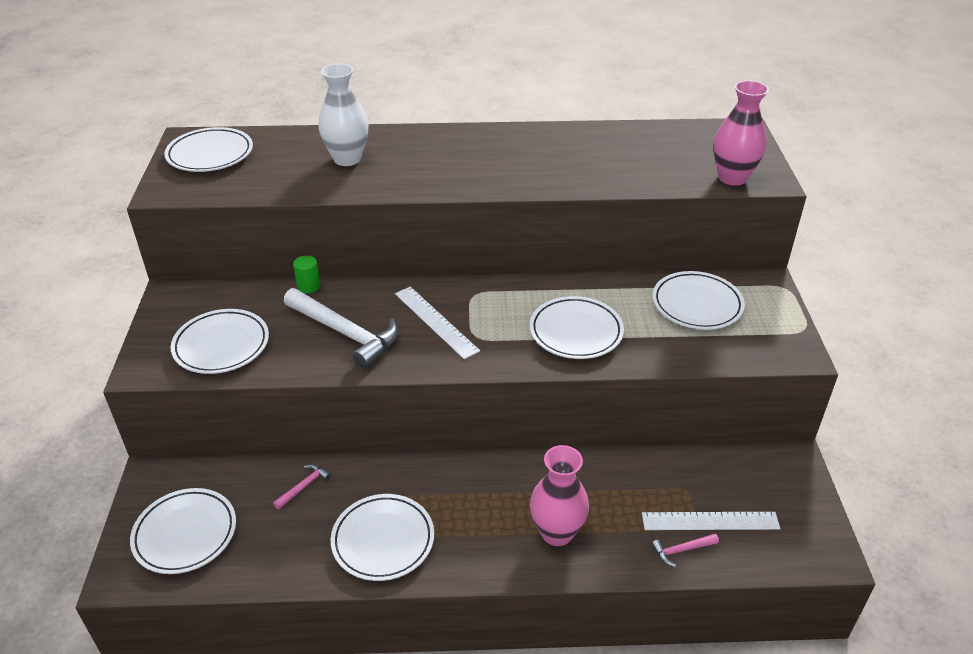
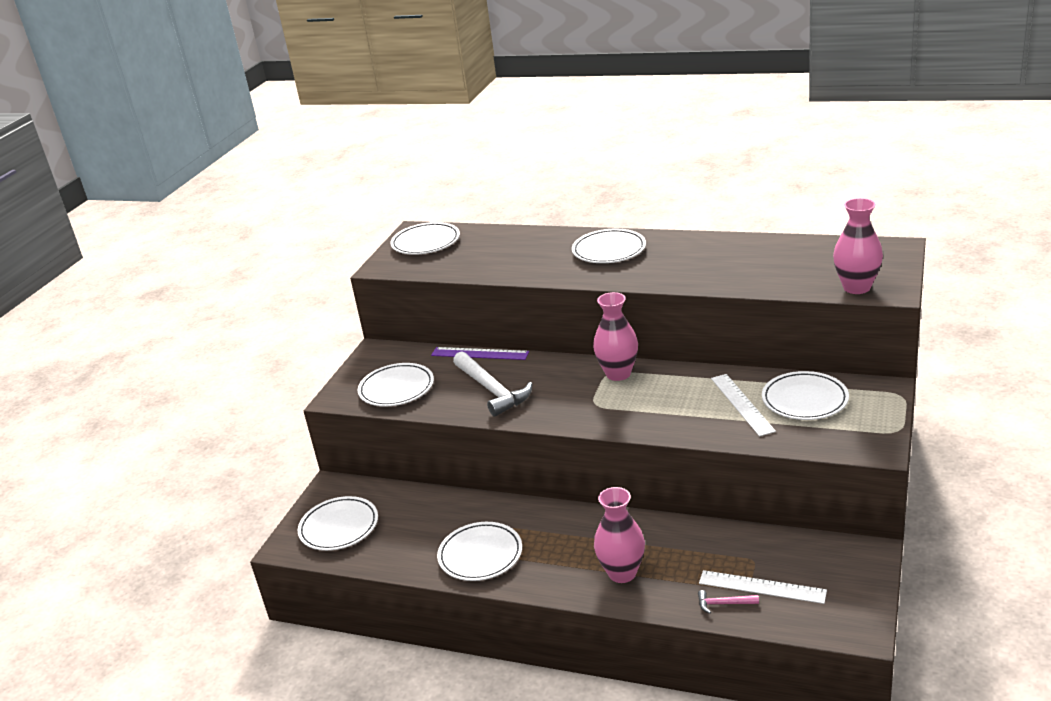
camera: 25 degrees right, 10 degrees down
pink hammer [273,464,331,509] -> none
green cylinder [293,255,321,293] -> purple ruler [431,347,529,360]
white vase [318,64,368,166] -> none
white ruler [395,287,480,359] -> white ruler moved to [711,374,776,436]
white plate [530,296,624,359] -> white plate moved to [572,229,646,263]
none -> pink vase [593,292,638,381]

